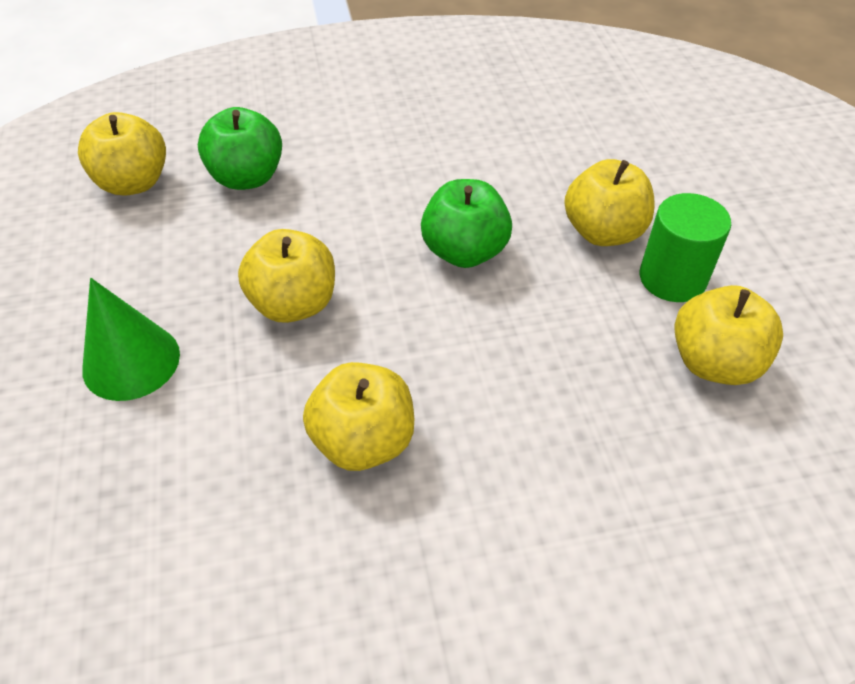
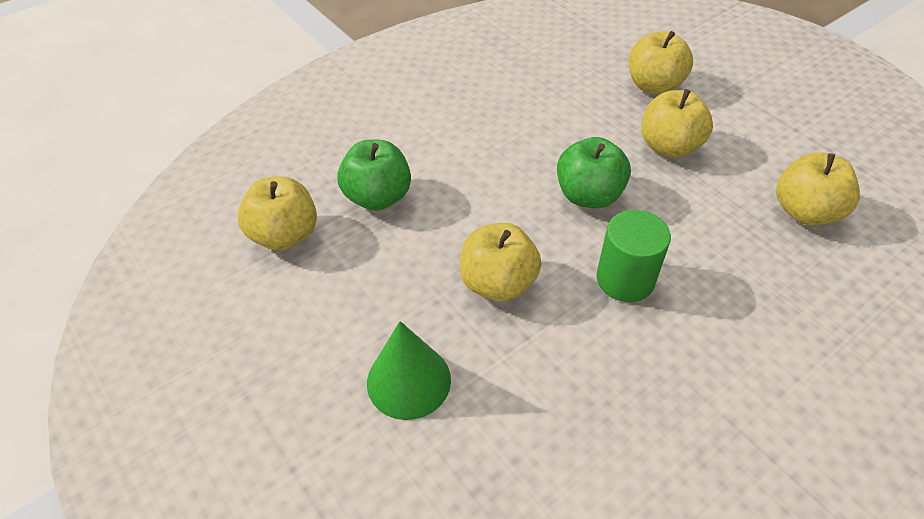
camera: 25 degrees left, 0 degrees up
yellow apple [303,362,414,471] -> yellow apple moved to [629,31,693,95]
green cylinder [639,193,731,302] -> green cylinder moved to [596,210,671,302]

